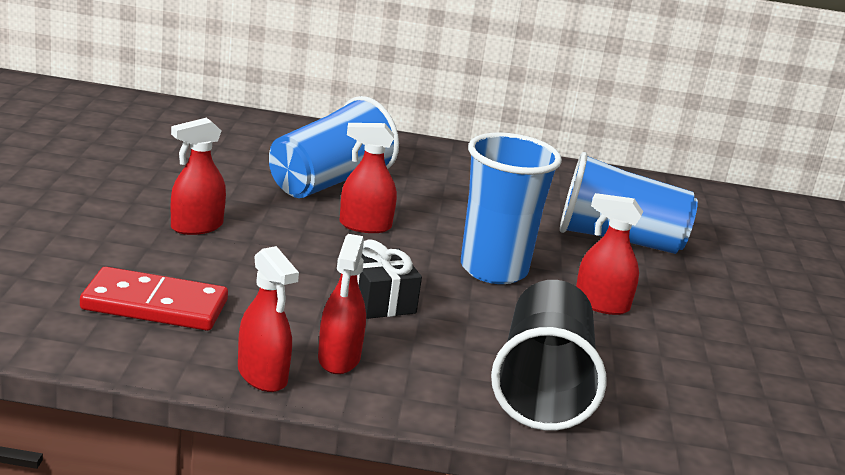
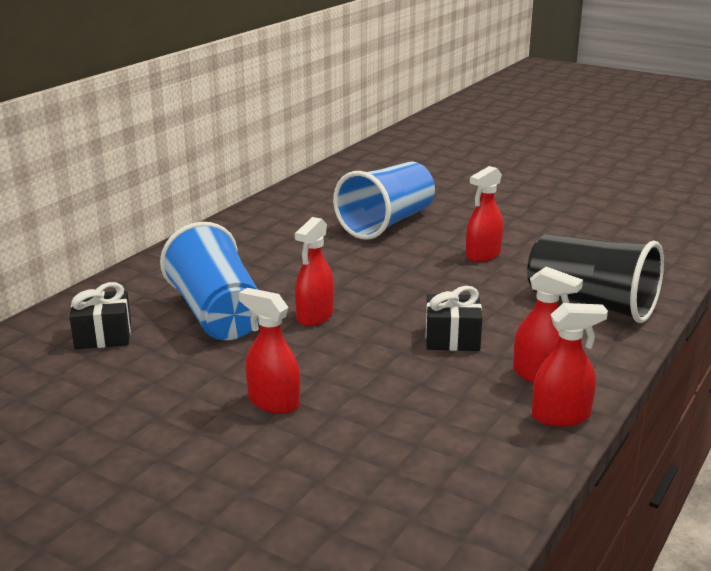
camera: 60 degrees left, 0 degrees up
red domino [80,267,228,331] -> none
red spray bottle [171,118,226,235] -> red spray bottle turned 135 degrees clockwise [239,288,300,414]
blue cup [461,132,562,284] -> none
none -> black gift [69,282,131,349]

